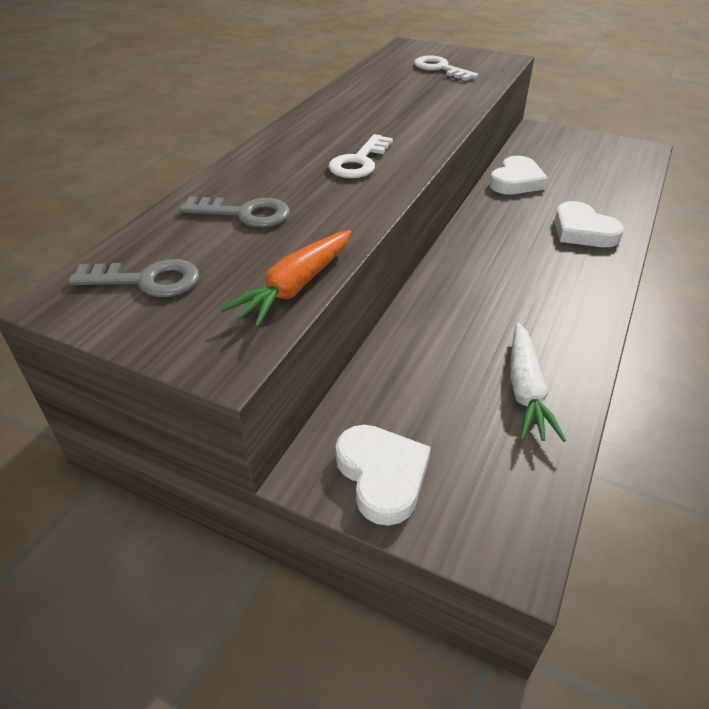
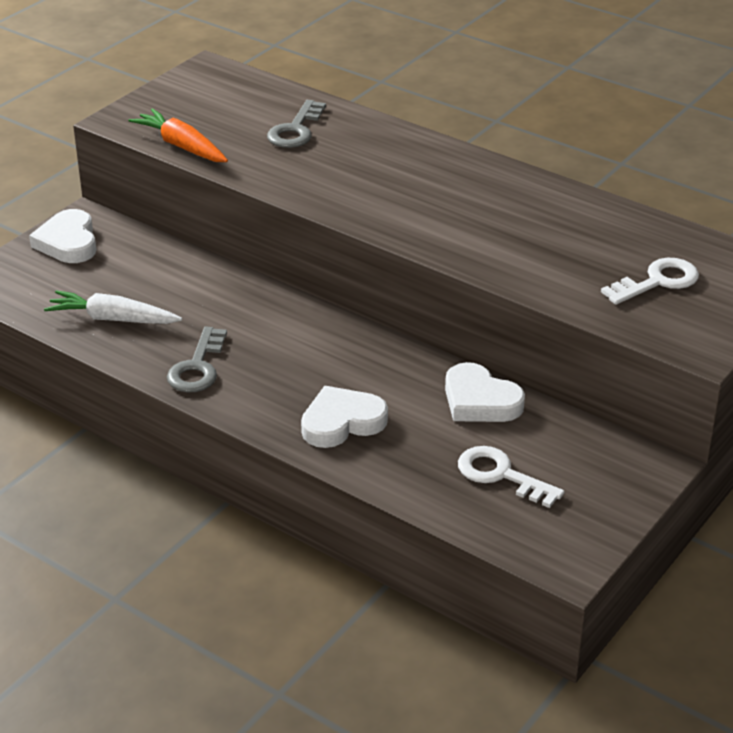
camera: 100 degrees right, 5 degrees down
grey key [68,259,199,297] -> grey key moved to [167,326,227,392]
white key [329,134,393,178] -> white key moved to [458,446,564,508]
white heart [336,425,431,526] -> white heart turned 90 degrees clockwise [29,209,96,263]

